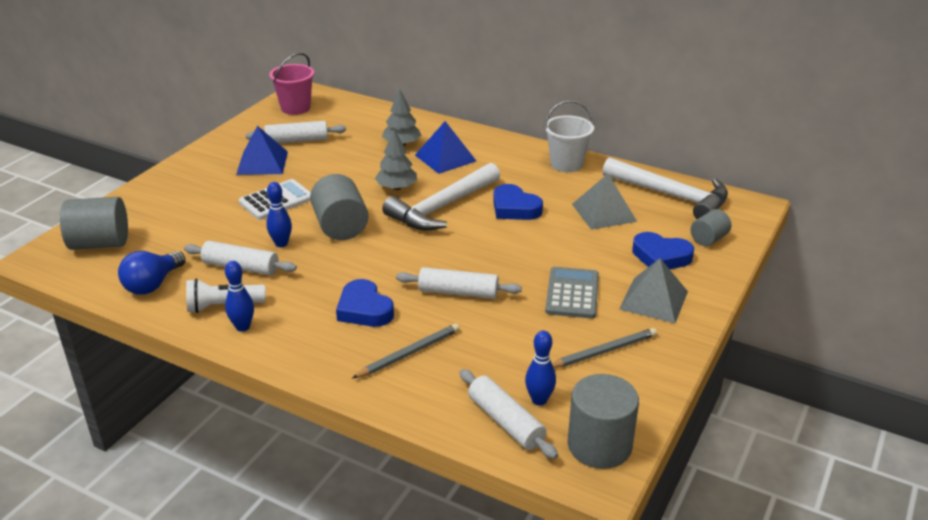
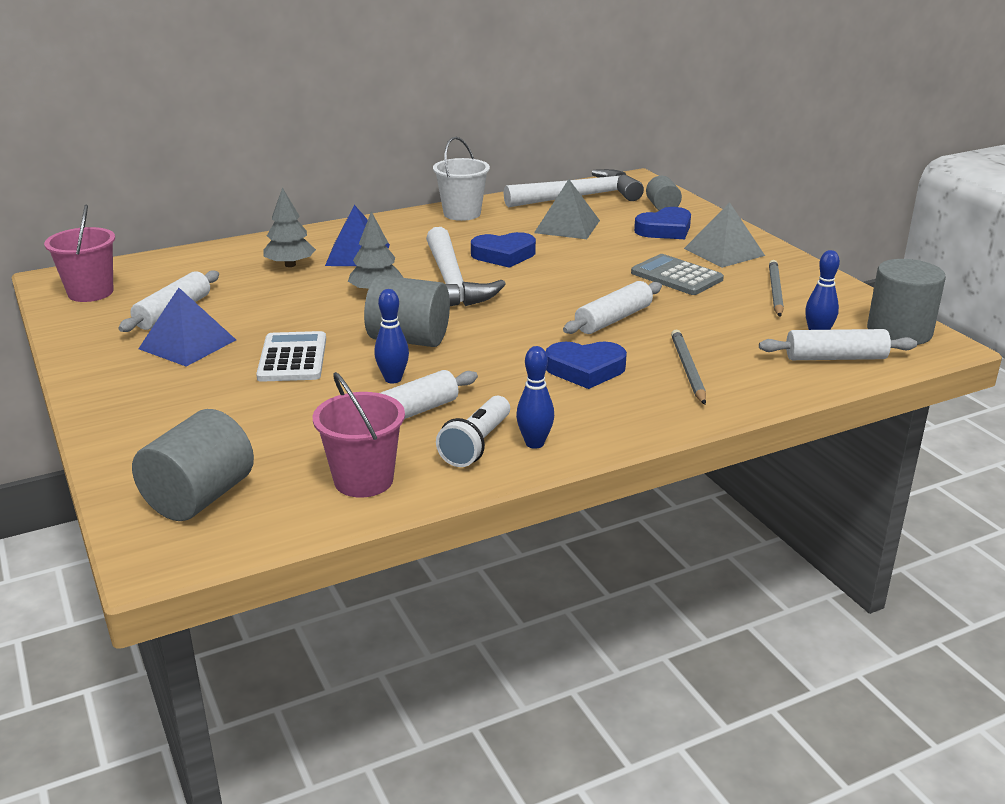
camera: 55 degrees left, 5 degrees down
blue light bulb [118,251,186,295] -> pink bucket [313,372,405,498]

